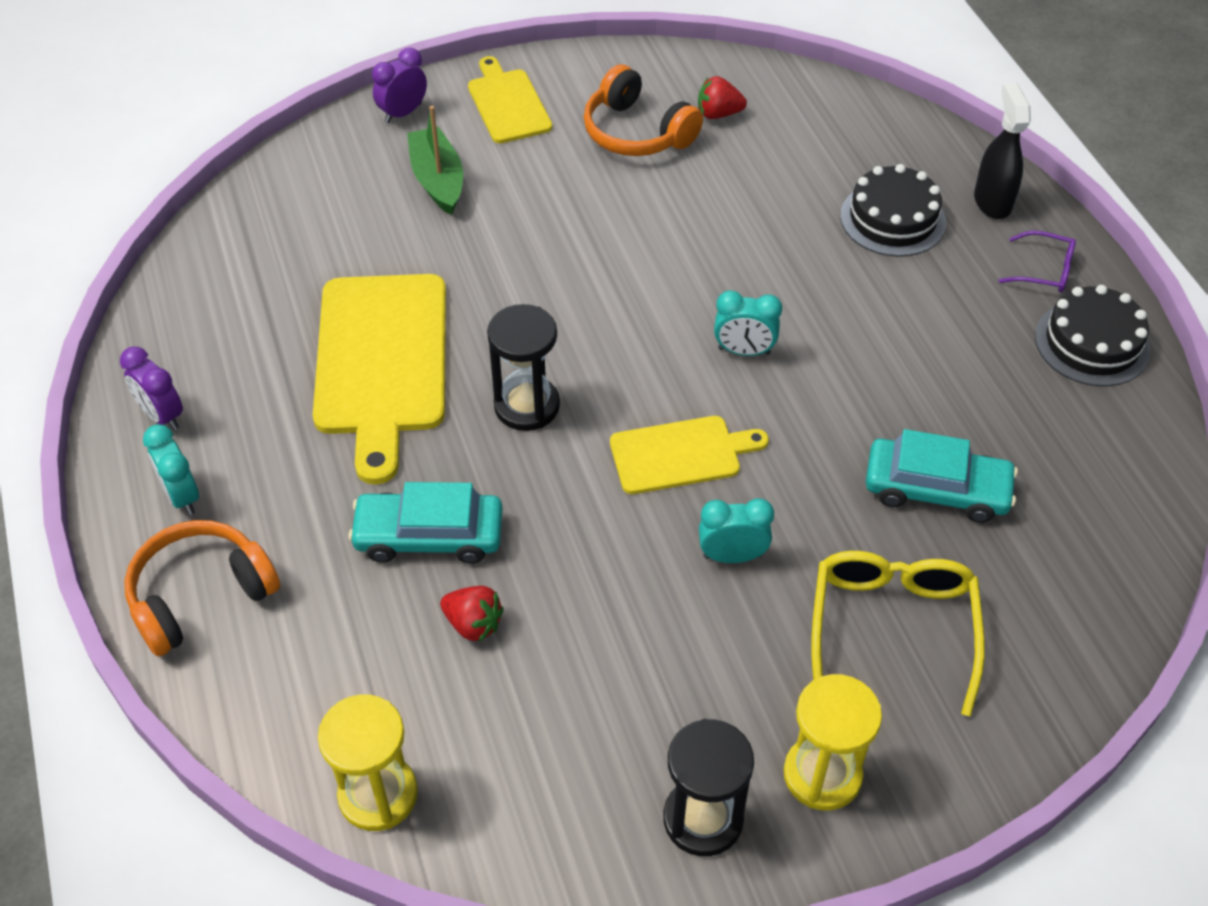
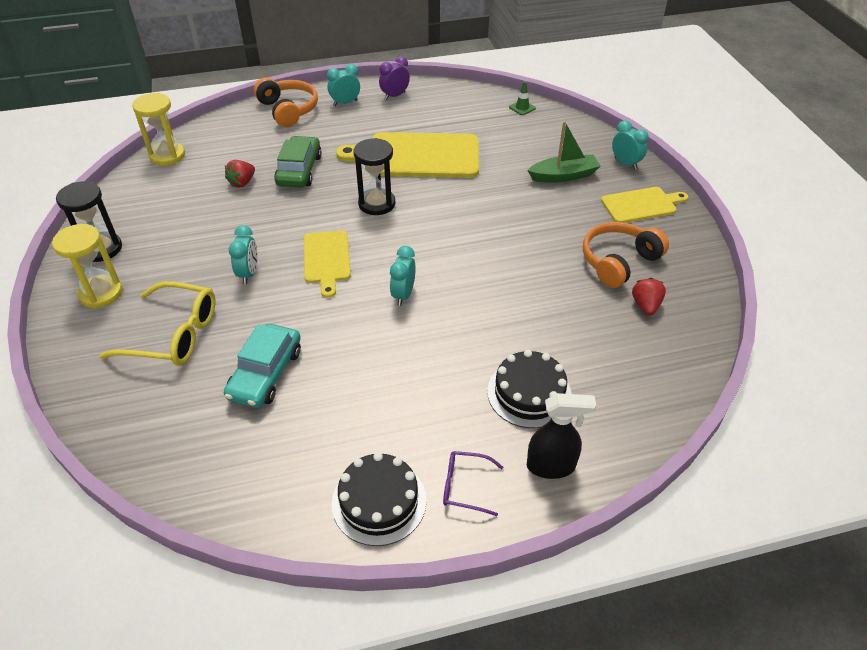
camera: 95 degrees right, 5 degrees down
turquoise car [348,482,503,564] -> green car [274,136,322,188]
purple clock [372,48,427,123] -> turquoise clock [612,120,649,170]
purple glasses [999,230,1076,292] -> purple glasses turned 75 degrees clockwise [443,451,503,516]
none -> green traffic cone [509,81,536,115]

